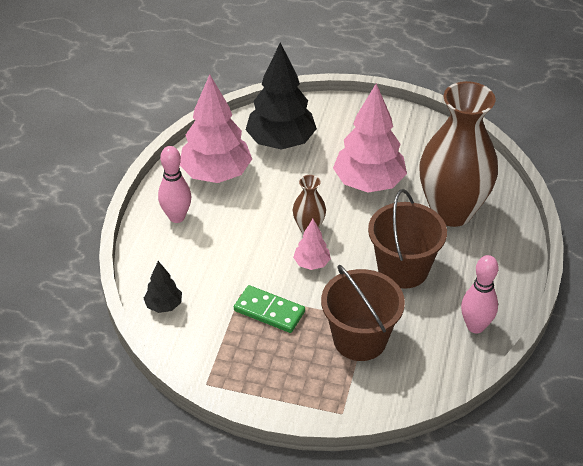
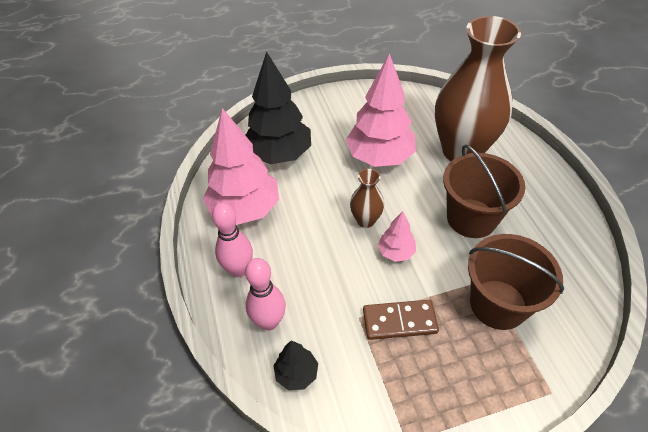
camera: 30 degrees left, 5 degrees up
green domino [234,285,305,333] -> brown domino [363,300,439,340]
pink bowling pin [461,255,499,333] -> pink bowling pin moved to [245,258,286,330]

